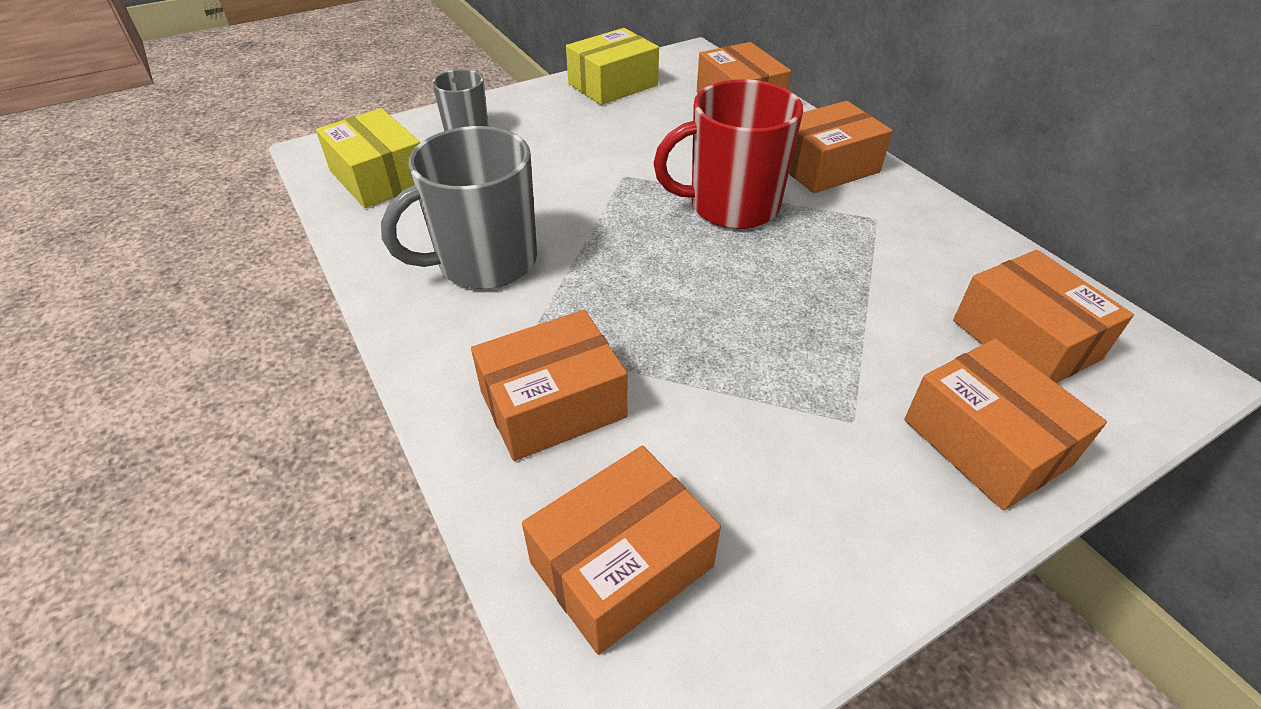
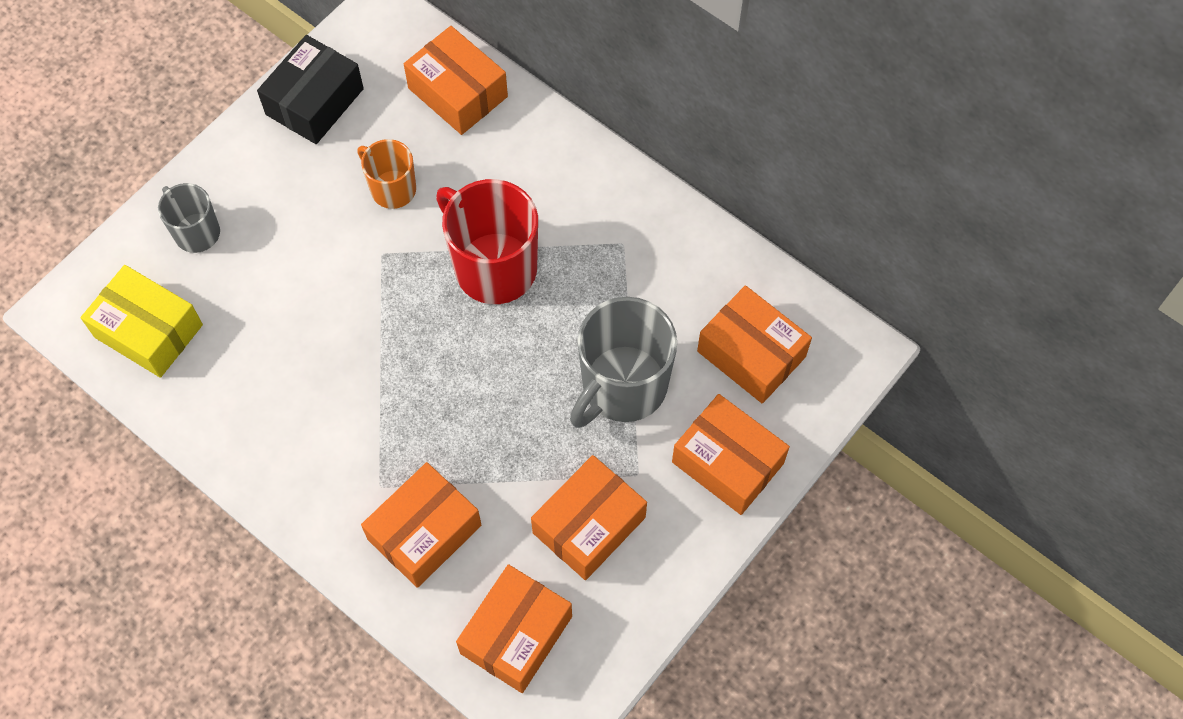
camera: 20 degrees left, 20 degrees up
grey mug [381,126,537,289] -> grey mug moved to [570,297,677,428]
yellow box [566,28,659,105] -> black box [257,35,364,144]
red mug [653,79,803,229] -> red mug turned 75 degrees clockwise [436,179,538,304]
orange box [789,101,893,193] -> orange box moved to [531,455,647,580]
none -> orange mug [357,139,416,209]

